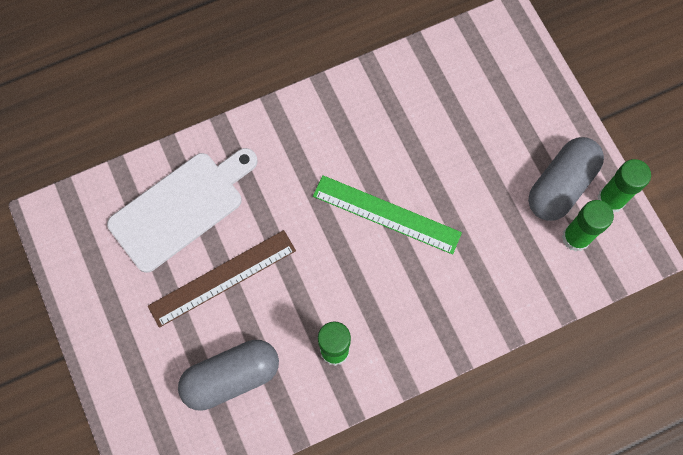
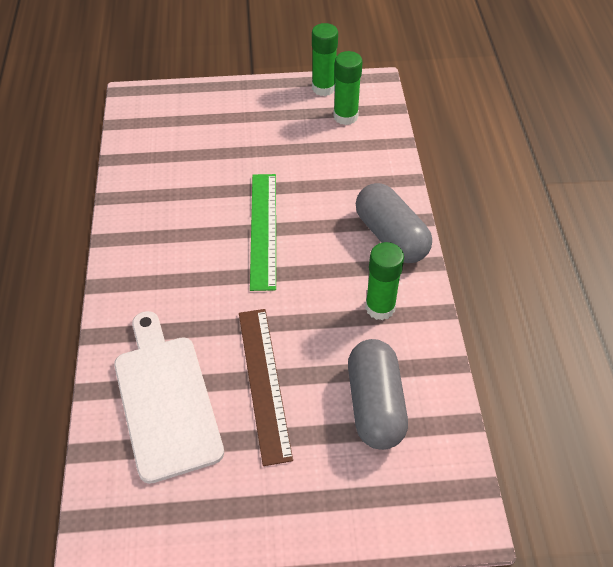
camera: 70 degrees left, 20 degrees down
green ruler [313,175,462,255] -> green ruler turned 45 degrees counterclockwise [250,174,276,291]
grey capsule [528,137,604,221] -> grey capsule moved to [356,183,432,263]

